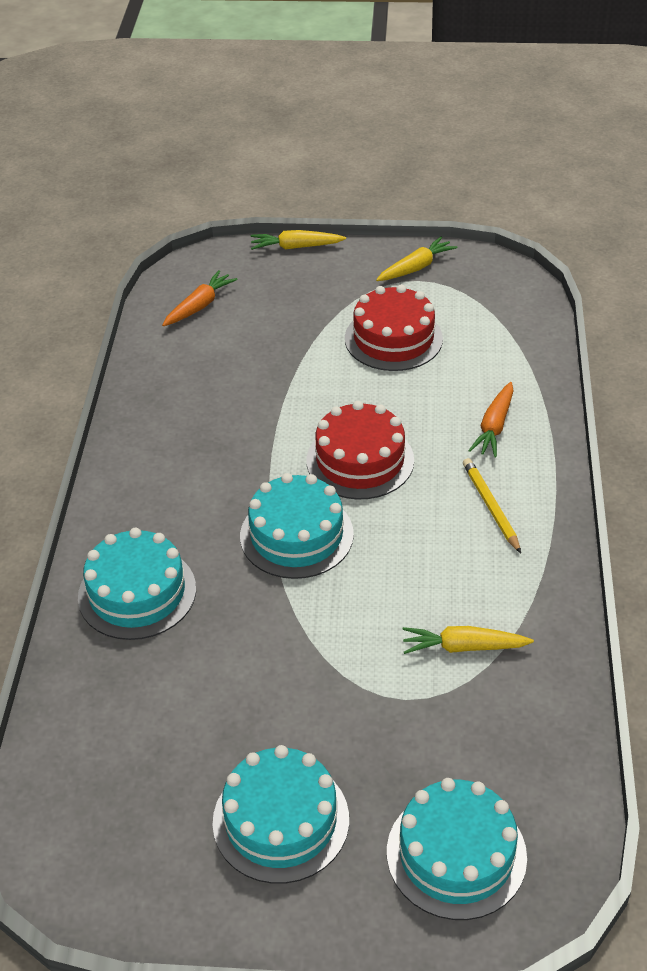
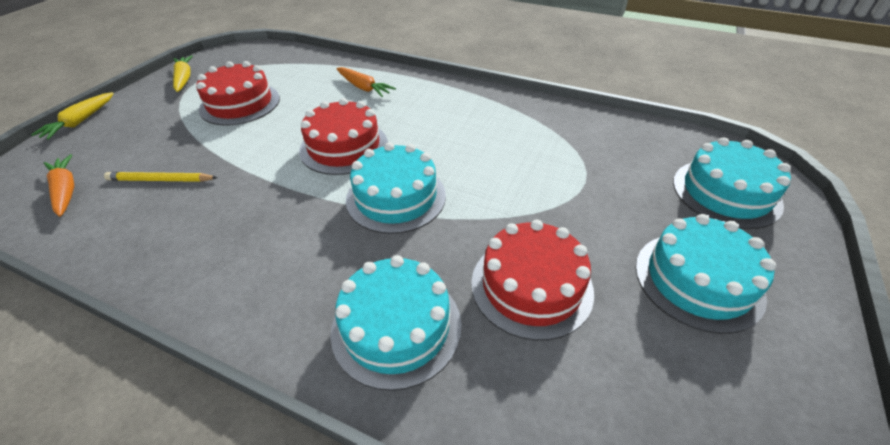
camera: 70 degrees left, 0 degrees up
yellow carrot [402,626,534,654] -> none
yellow pencil [463,458,521,553] -> yellow pencil moved to [104,172,218,182]
none -> red cake [471,220,594,341]

